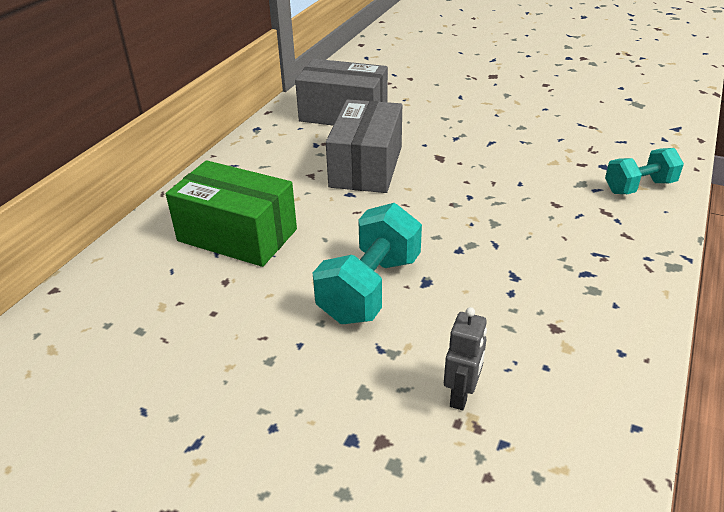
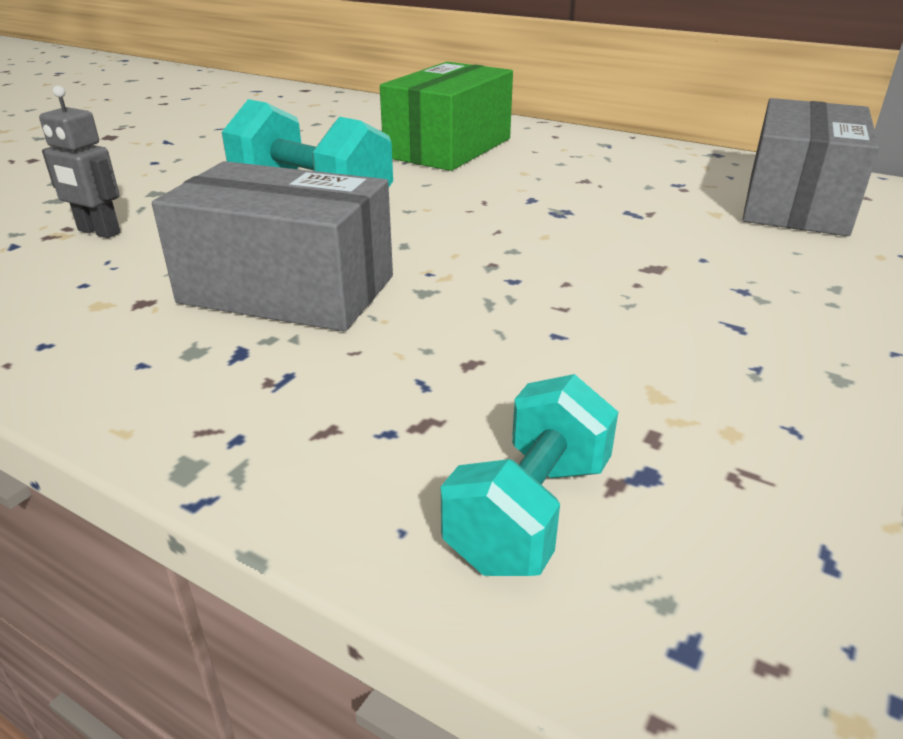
camera: 95 degrees right, 5 degrees down
grey box [326,99,402,193] -> grey box moved to [152,161,393,331]
turquoise dumbbell [605,148,684,194] -> turquoise dumbbell turned 45 degrees clockwise [441,374,618,576]

